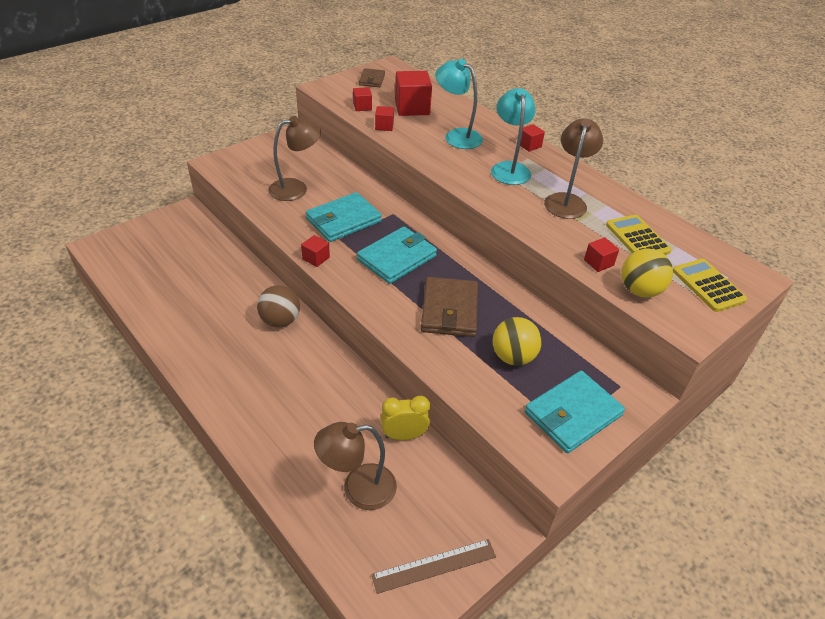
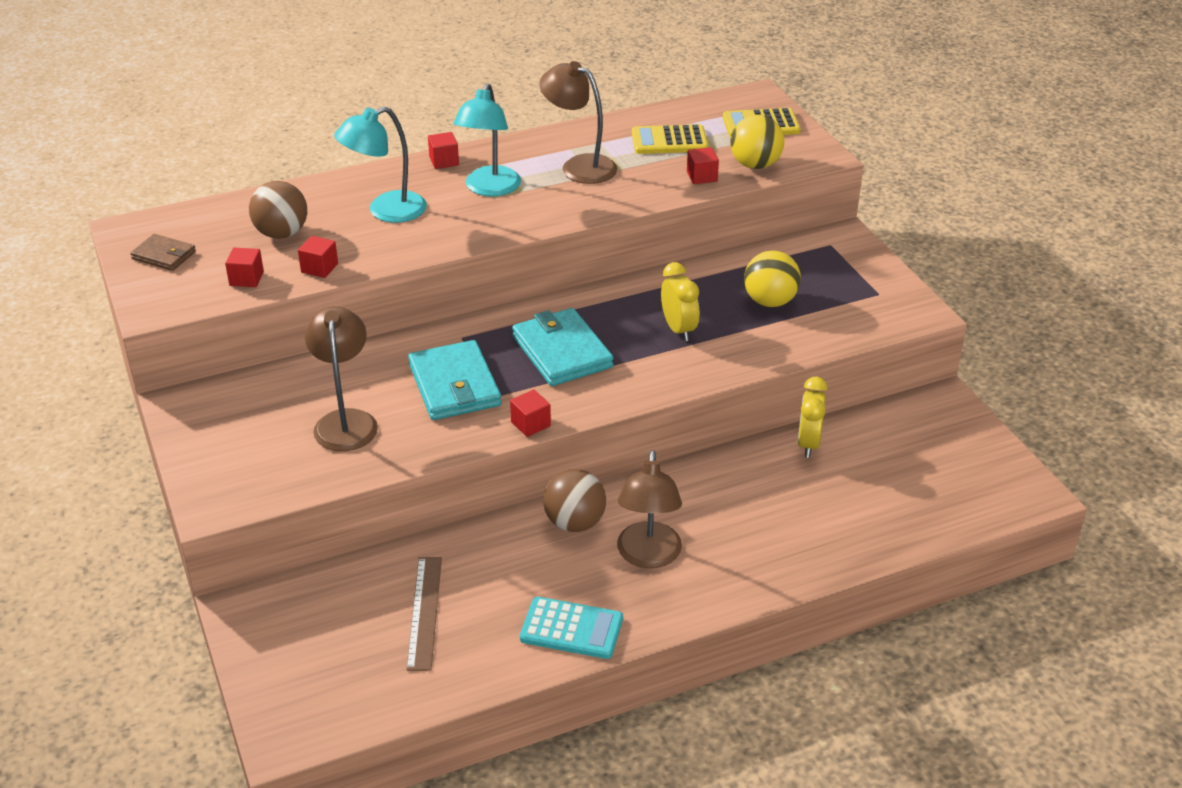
camera: 70 degrees left, 5 degrees down
brown lamp [314,422,397,510] -> brown lamp moved to [617,450,682,568]
brown ruler [371,539,496,594] -> brown ruler moved to [406,557,442,671]
red cube [395,71,432,116] -> brown ball [249,181,307,239]
brown wallet [421,277,478,337] -> yellow clock [661,262,699,341]
turquoise lamp [491,88,535,185] -> turquoise lamp turned 90 degrees counterclockwise [453,83,521,197]
turquoise wallet [525,371,625,453] -> none
none -> turquoise calculator [520,597,623,659]

